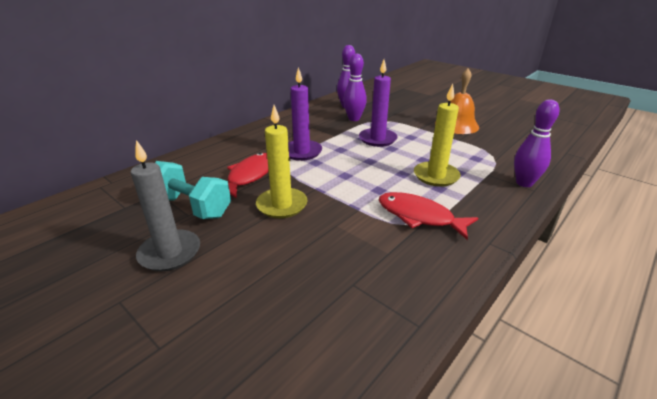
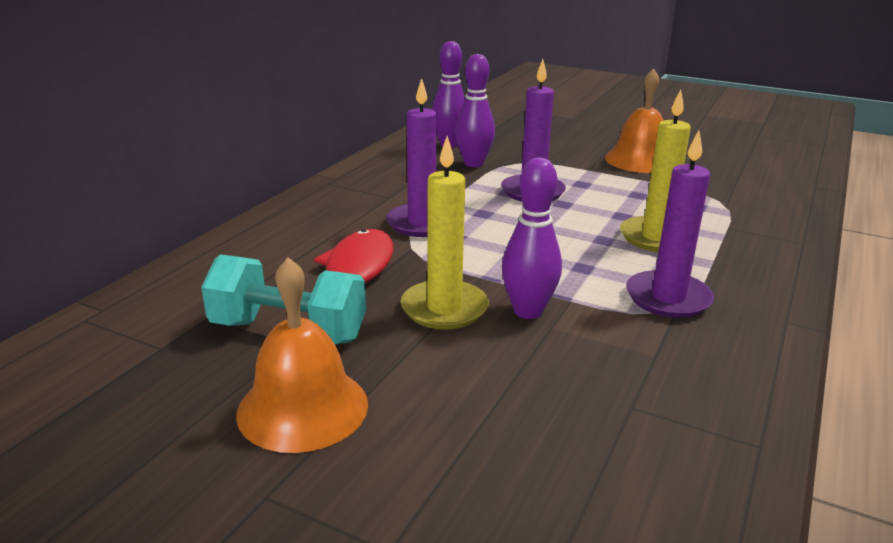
camera: 15 degrees left, 5 degrees down
grey candle [131,140,200,271] -> orange bell [236,257,368,453]
red fish [379,192,478,240] -> purple candle [626,131,714,318]
purple bowling pin [514,99,559,187] -> purple bowling pin moved to [502,158,562,319]

